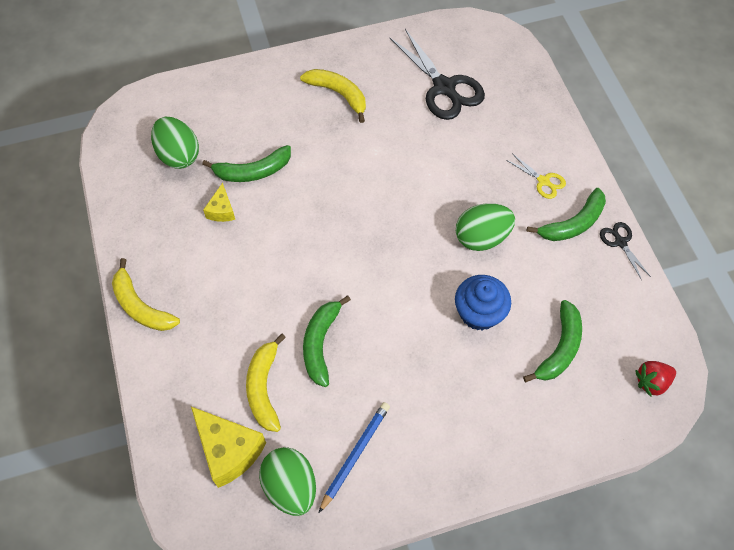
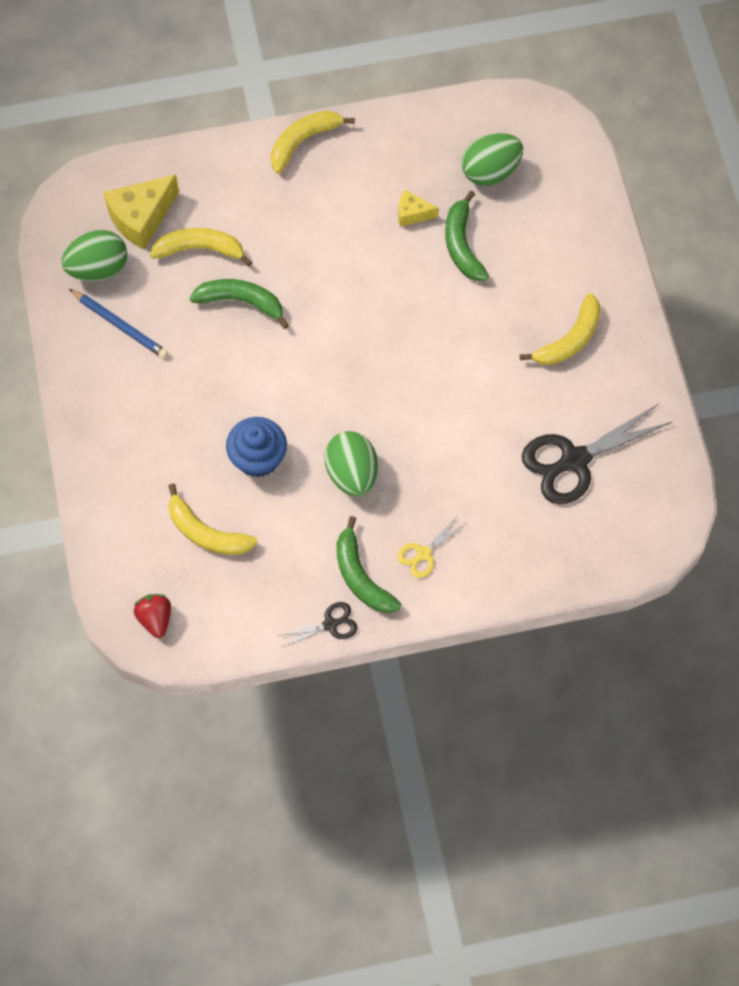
camera: 95 degrees right, 5 degrees up
green banana [523,300,582,382] -> yellow banana [169,483,258,555]

